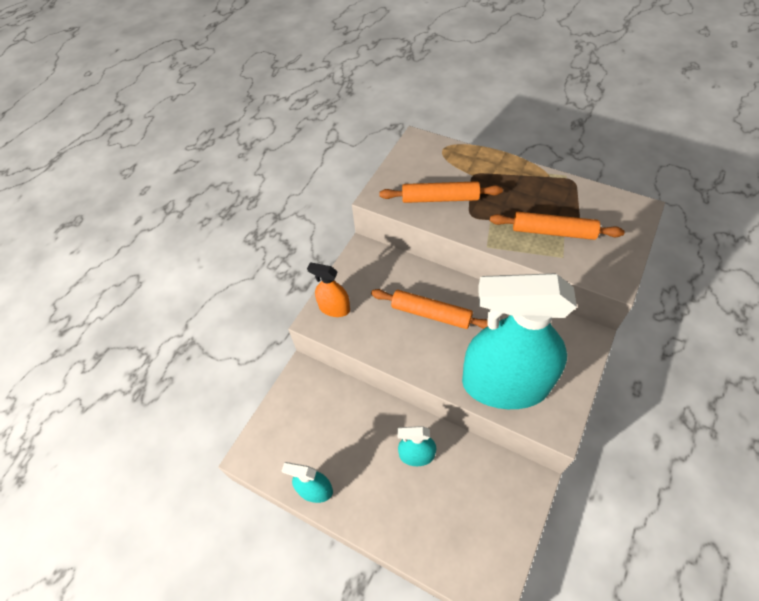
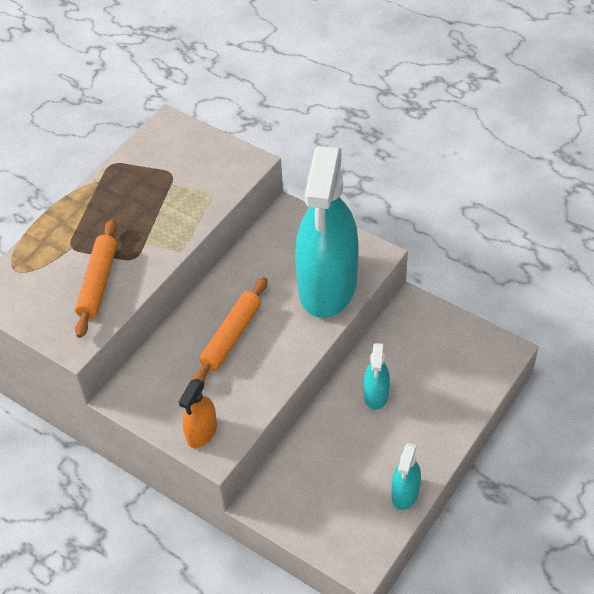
camera: 85 degrees left, 5 degrees down
orange rolling pin [490,212,625,240] -> none

